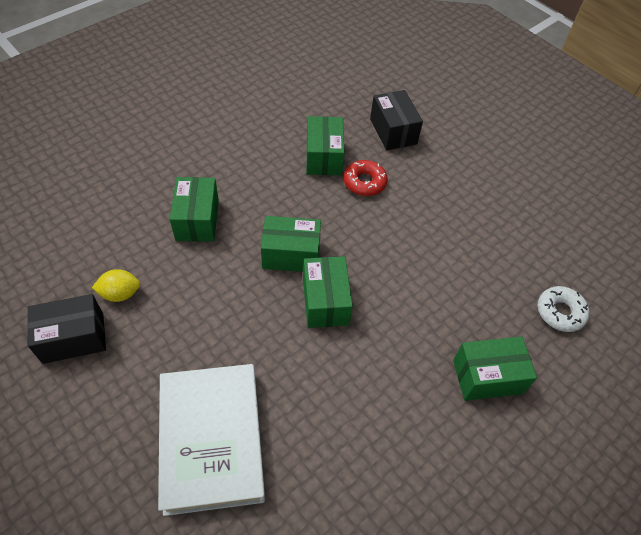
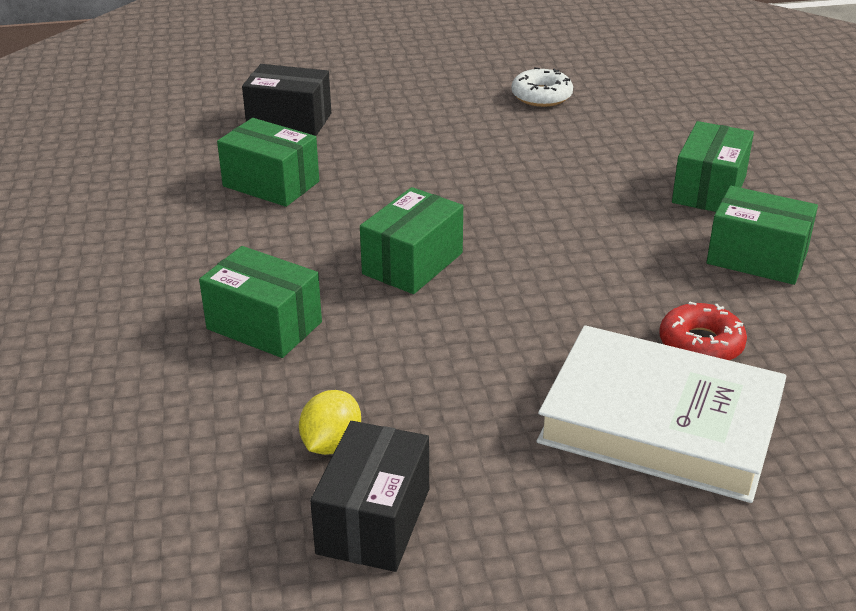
camera: 55 degrees left, 20 degrees down
green box [303,256,353,328] -> green box moved to [707,186,818,285]
red donut [344,160,388,196] -> red donut moved to [659,301,747,360]
white donut [538,286,589,332] -> white donut moved to [511,67,573,107]

